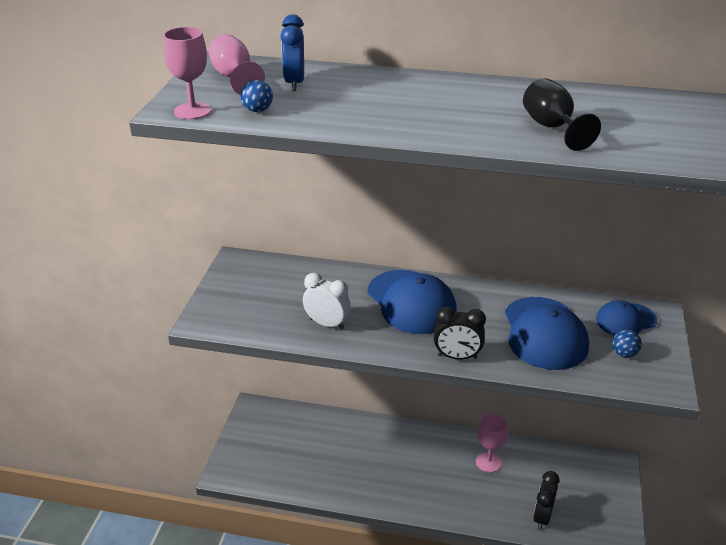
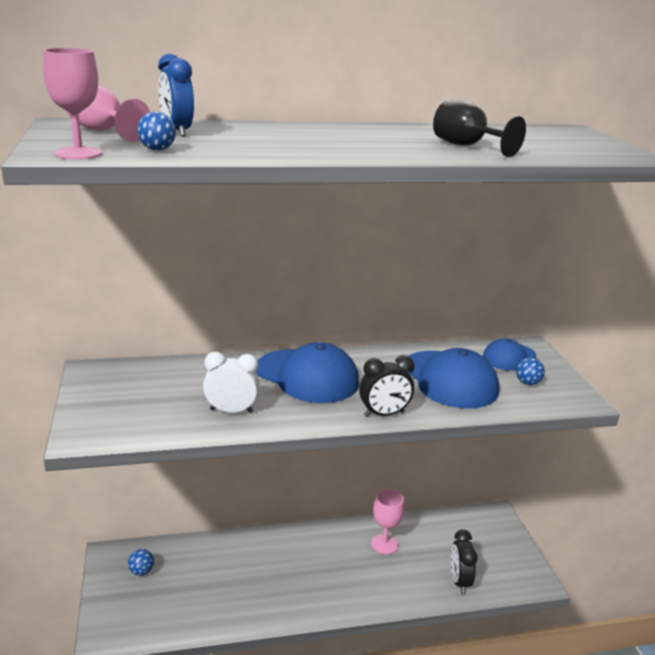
camera: 25 degrees left, 10 degrees down
none -> blue ball [128,549,154,576]

